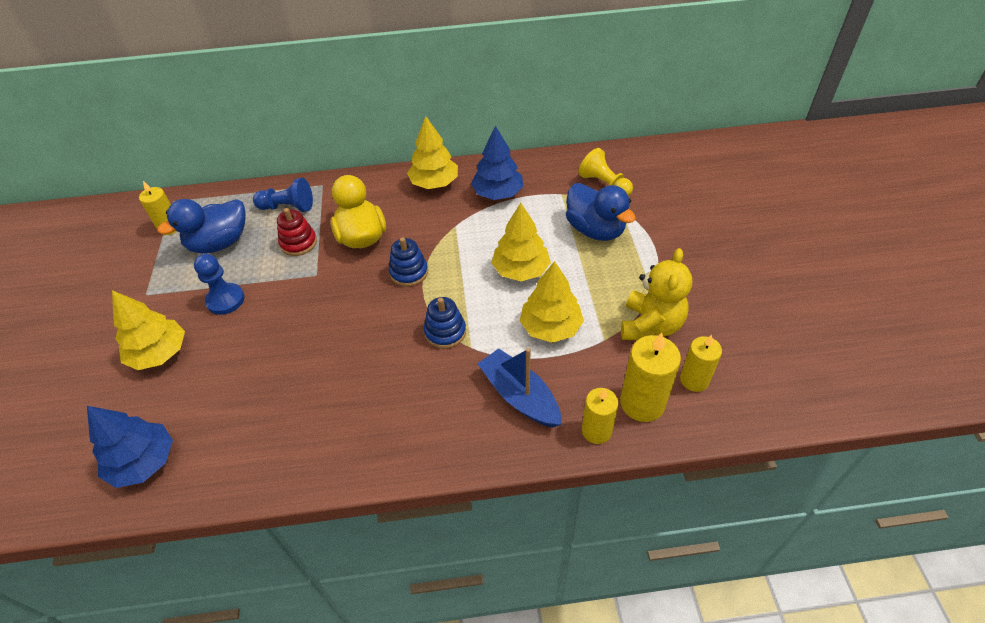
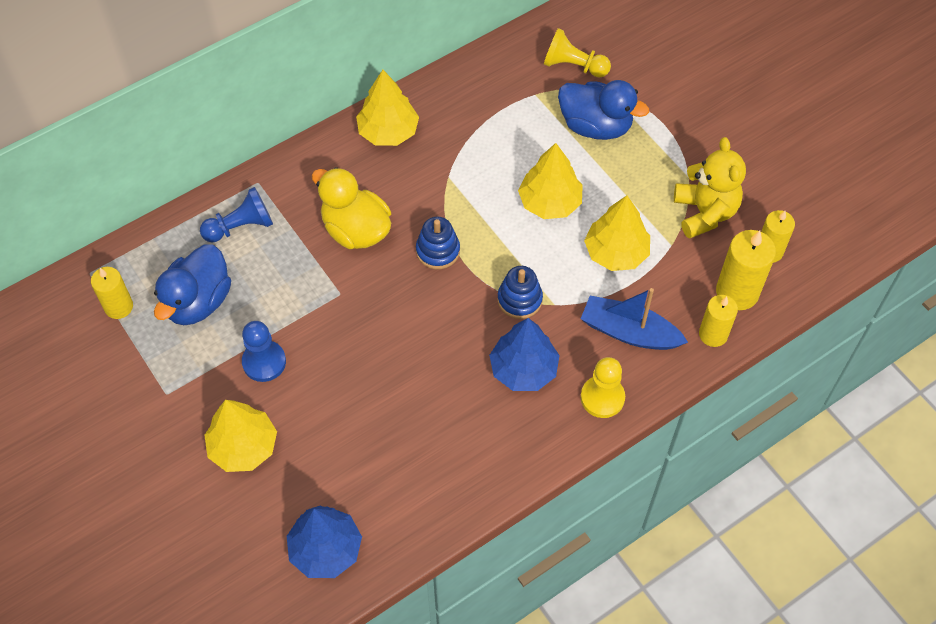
camera: 30 degrees left, 10 degrees up
red stacking toy [277,208,317,256] -> none
blue tree [471,126,523,200] -> blue tree moved to [489,318,560,391]
none -> yellow pawn [581,357,625,418]

